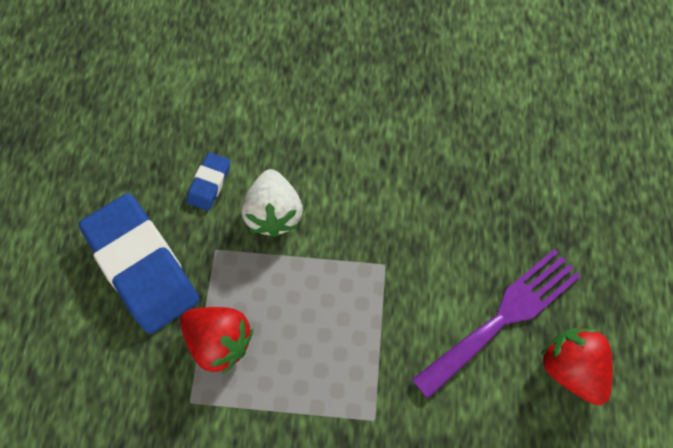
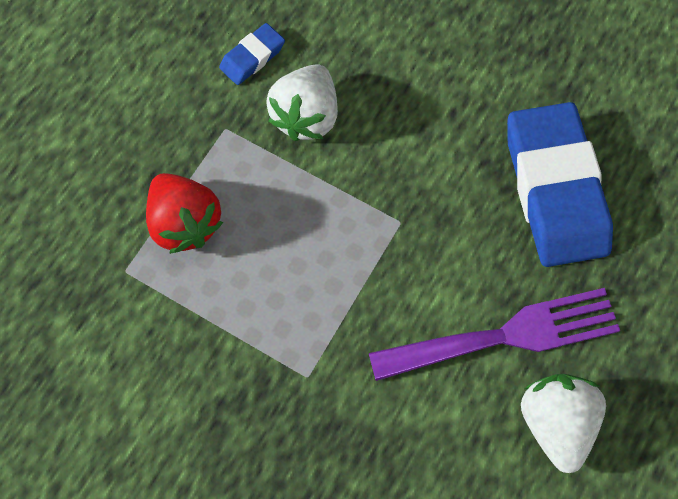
camera: 25 degrees right, 0 degrees up
blue eraser [79,193,200,334] -> blue eraser moved to [507,102,613,267]
red strawberry [540,328,613,405] -> white strawberry [521,374,606,473]

